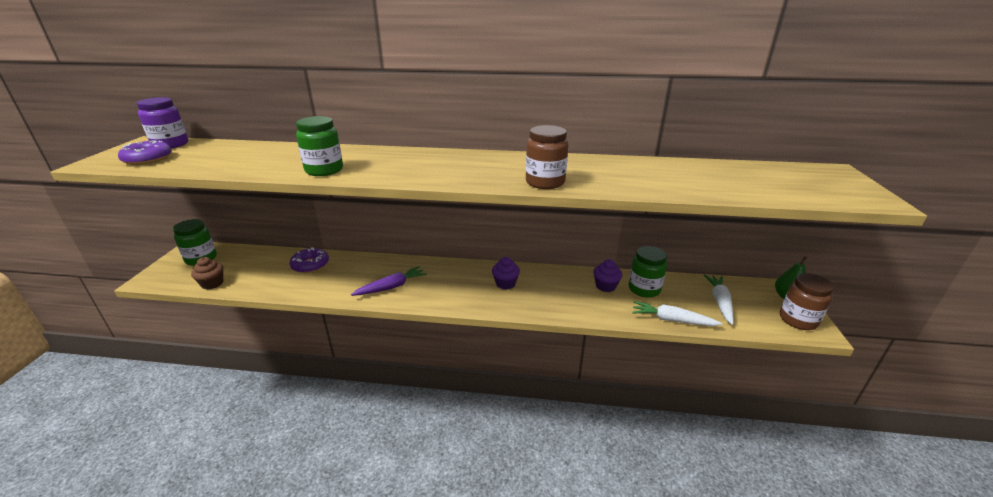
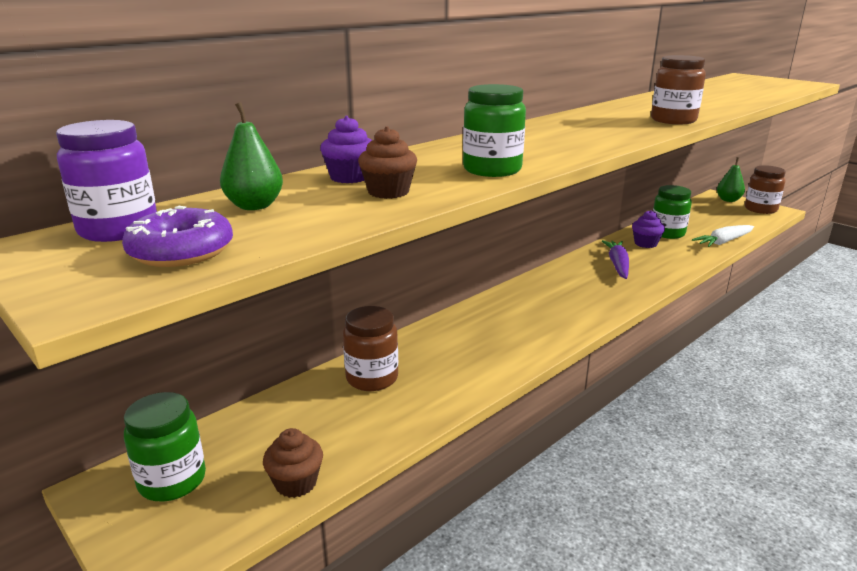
camera: 50 degrees left, 5 degrees down
purple donut [289,247,329,273] -> brown jar [343,306,398,391]
purple carrot [351,266,427,296] -> purple carrot moved to [602,240,629,279]
purple cupcake [492,257,520,289] -> purple cupcake moved to [320,116,372,183]
white carrot [704,274,733,325] -> none
none -> green pear [220,102,283,210]
none -> brown cupcake [358,126,417,199]

